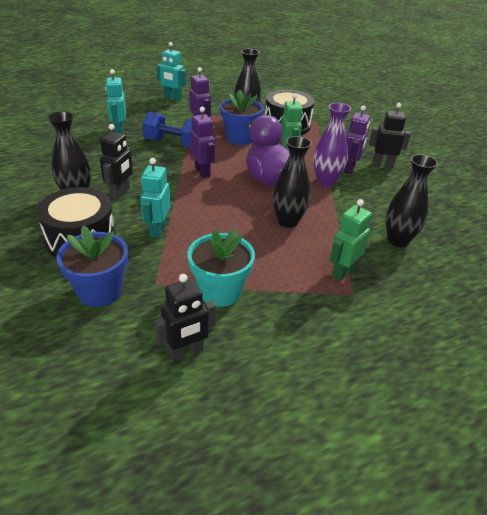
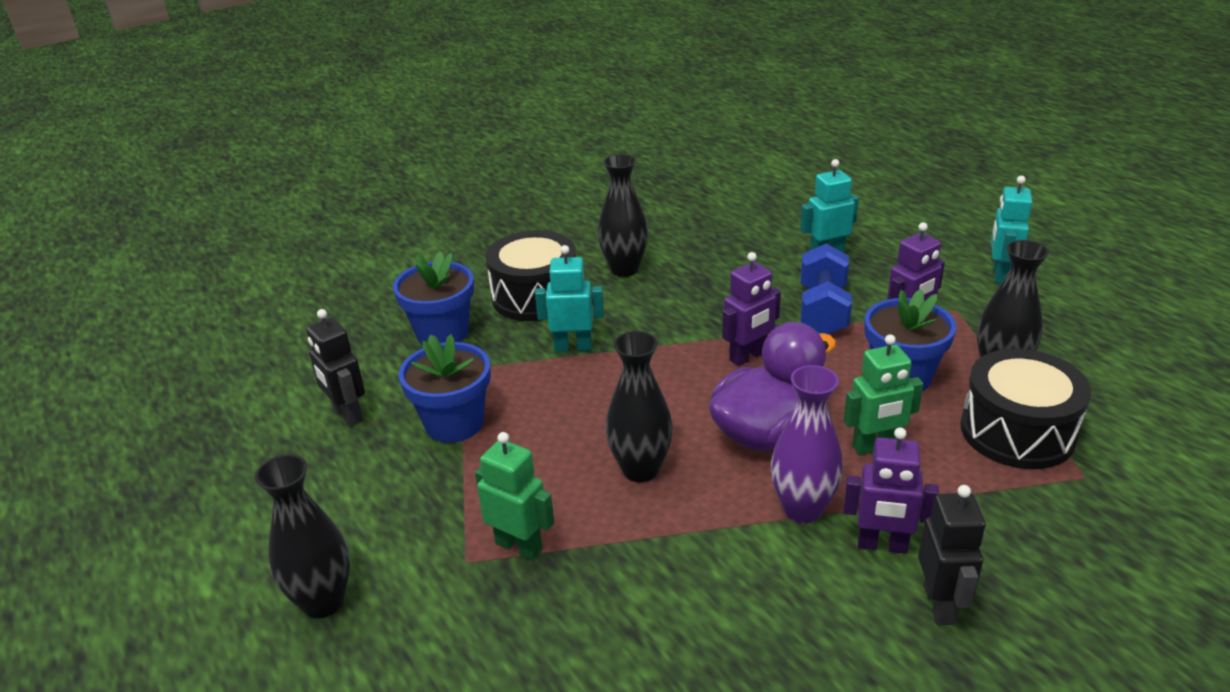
camera: 85 degrees right, 5 degrees down
black robot [100,124,133,200] -> none
turquoise flower pot [187,229,255,307] -> blue flower pot [399,334,491,443]
black vase [386,154,438,247] -> black vase moved to [255,454,350,619]

